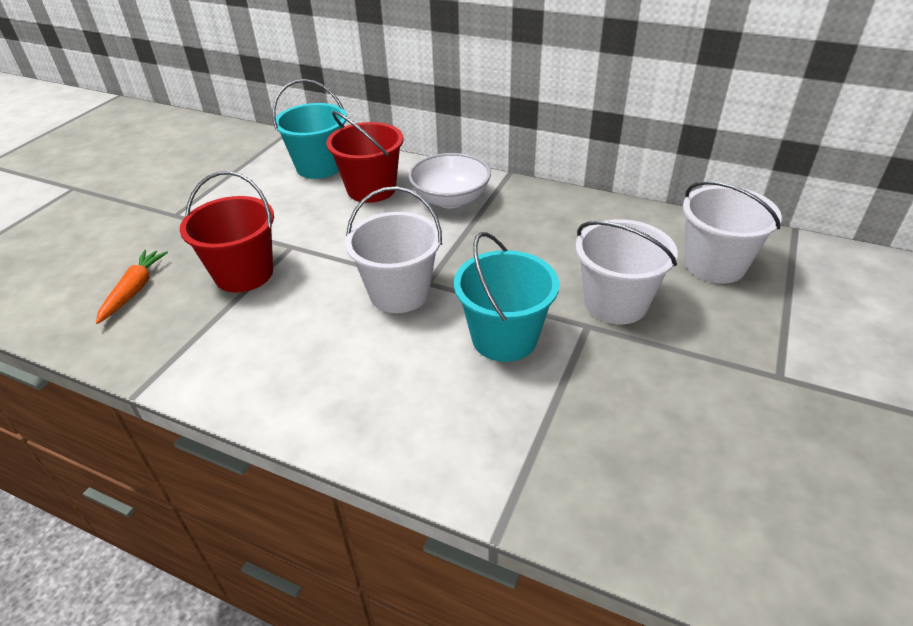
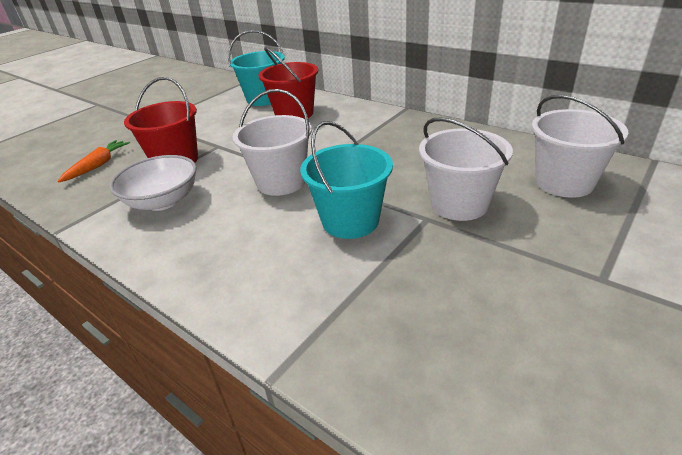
camera: 15 degrees right, 5 degrees down
white bowl [409,153,491,208] -> white bowl moved to [110,155,197,211]

